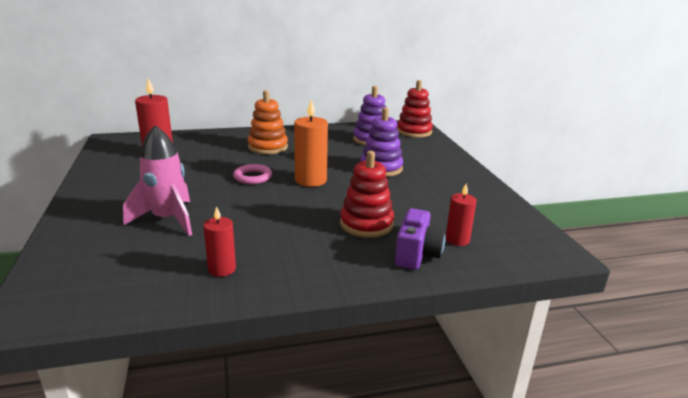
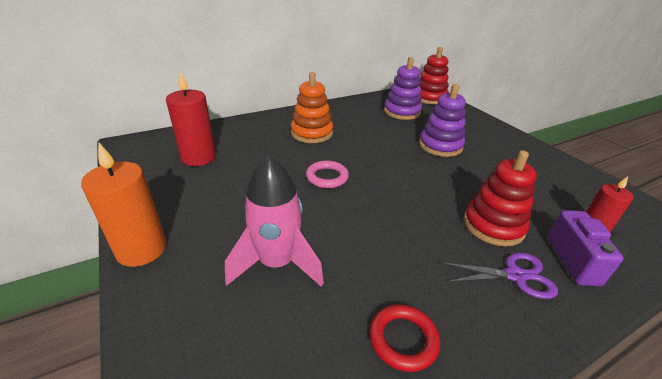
camera: 15 degrees left, 10 degrees up
red candle [203,206,236,277] -> red ring [369,304,440,372]
orange candle [294,99,328,187] -> orange candle moved to [81,143,167,267]
none -> purple scissors [441,253,558,299]

